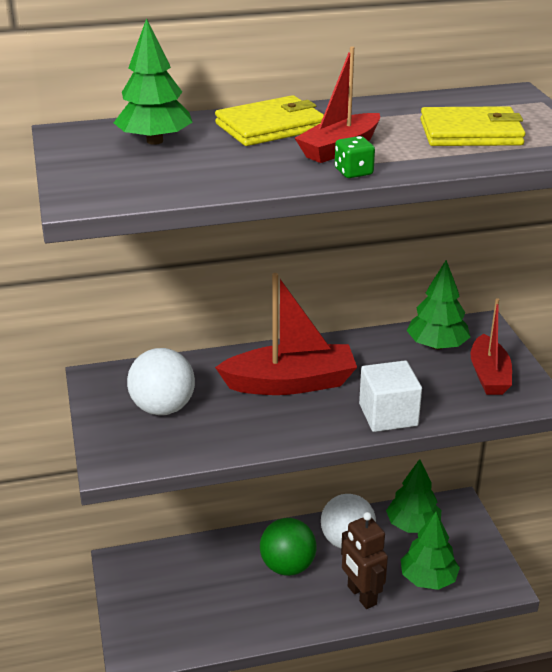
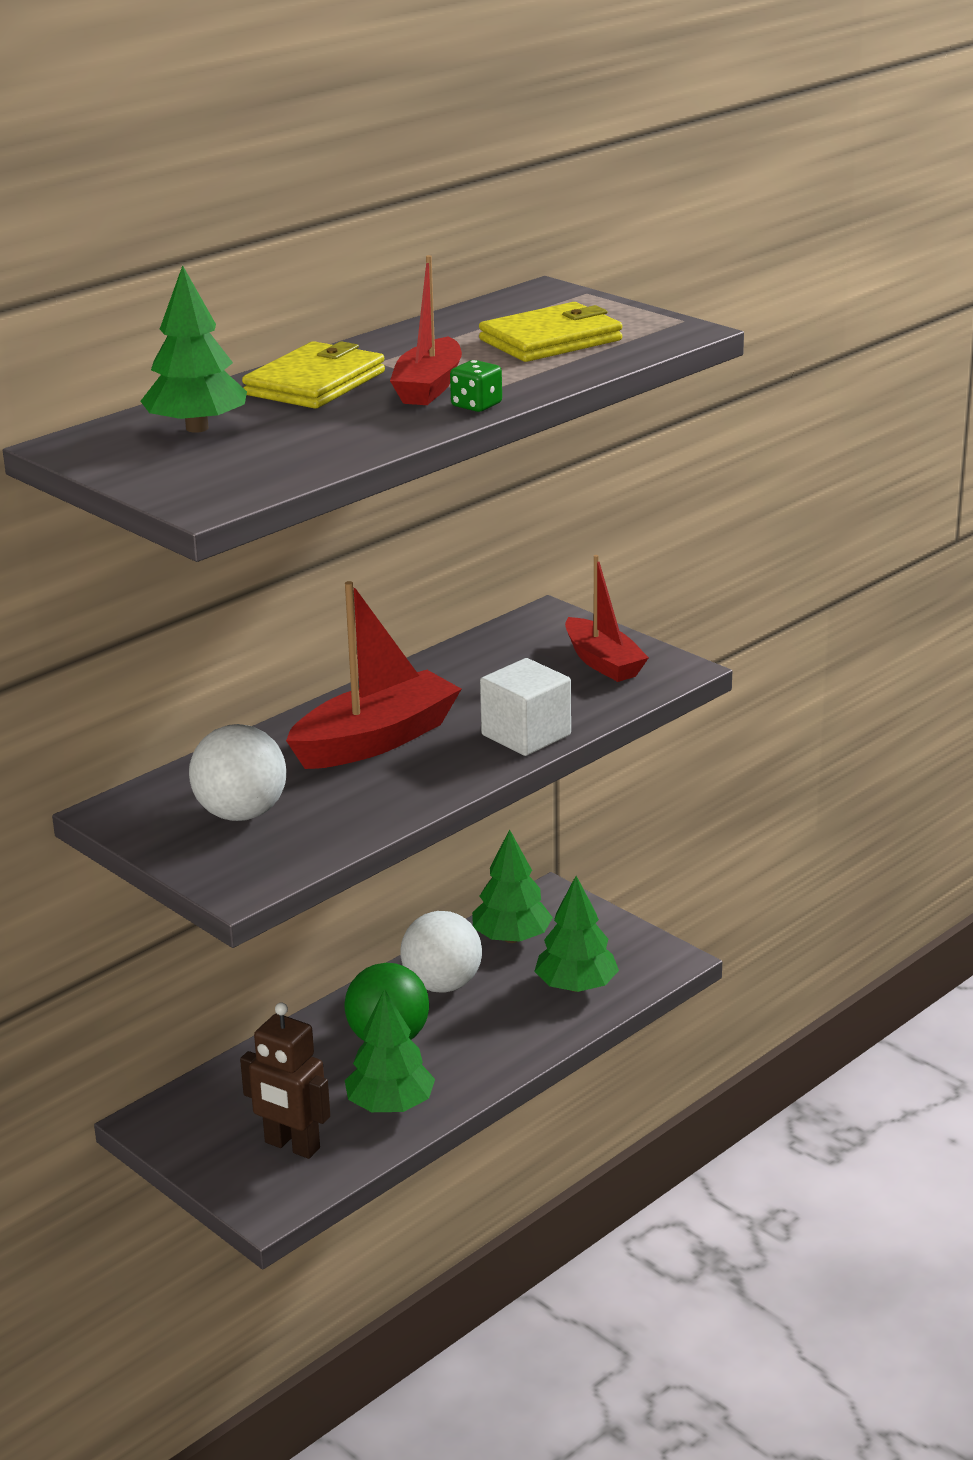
camera: 30 degrees left, 5 degrees down
brown robot [341,512,388,609] -> brown robot moved to [240,1002,330,1159]
green tree [406,260,470,350] -> green tree moved to [345,989,435,1112]

